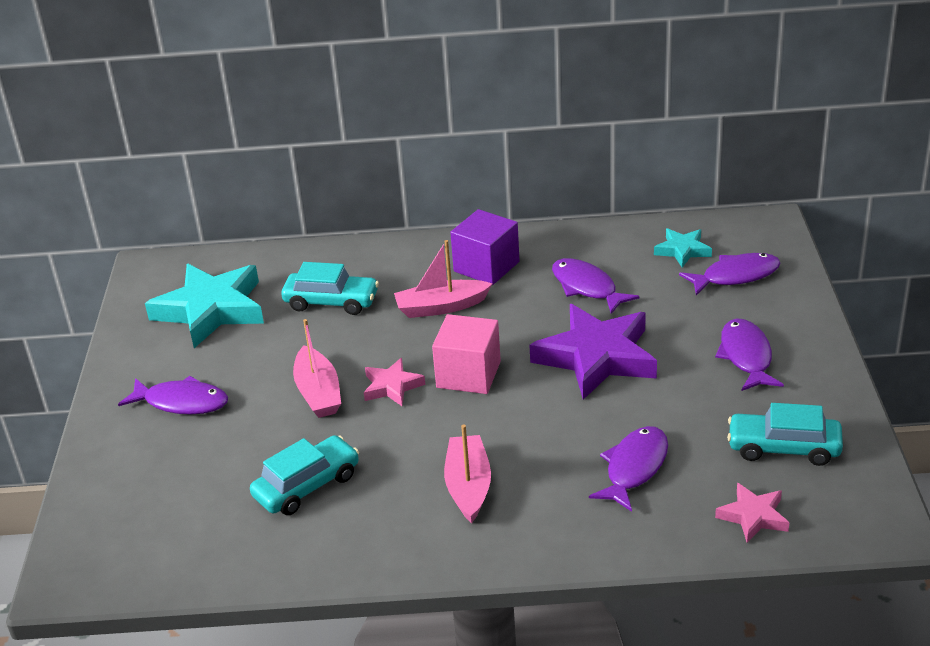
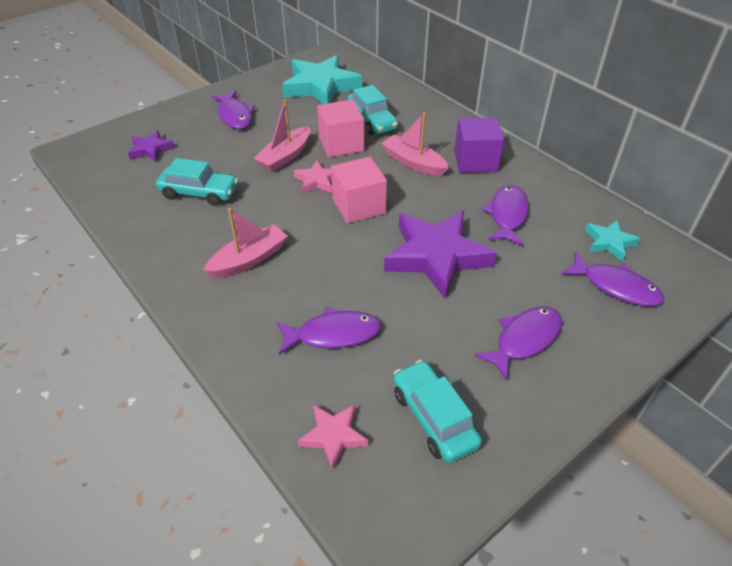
camera: 50 degrees right, 10 degrees up
none -> purple star [128,130,175,162]
none -> pink cube [317,99,364,157]

